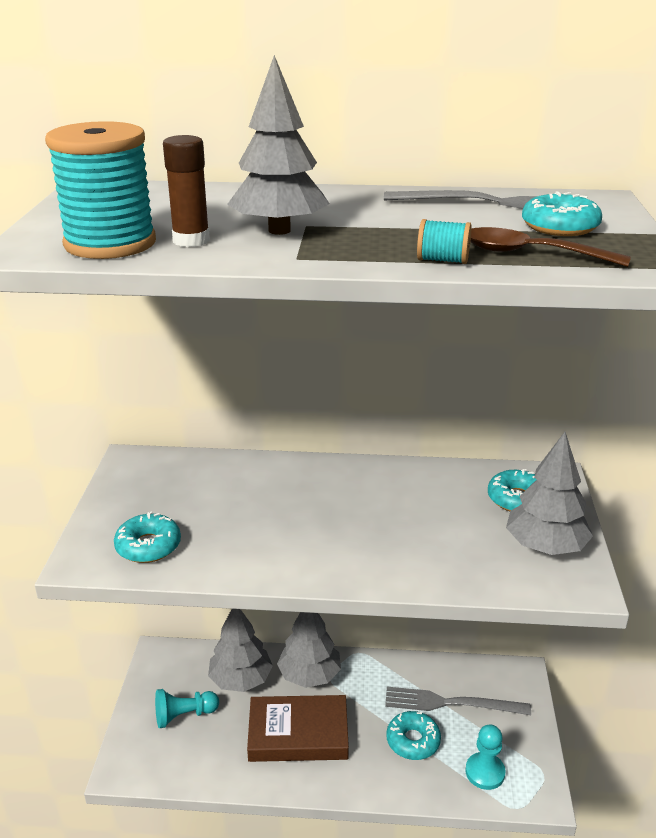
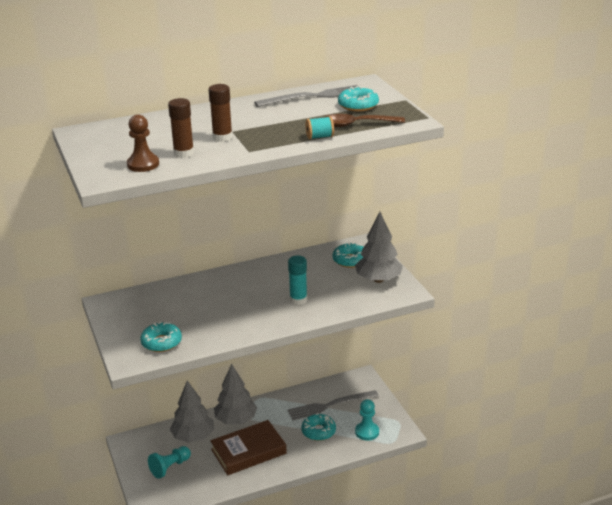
camera: 25 degrees left, 0 degrees up
turquoise spool [45,121,156,259] -> brown pawn [127,115,159,172]
grey tree [227,55,329,235] -> brown glue stick [209,84,233,142]
none -> turquoise glue stick [288,255,307,305]

